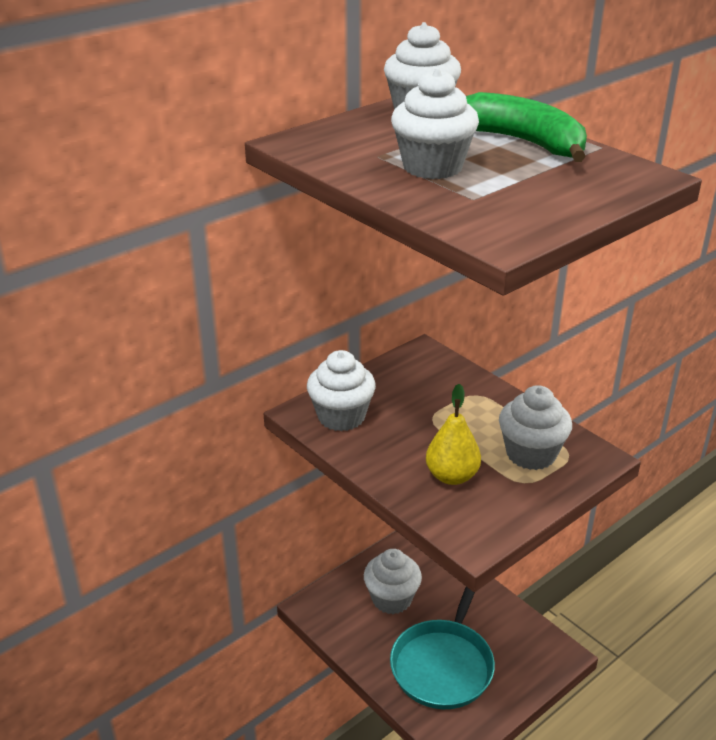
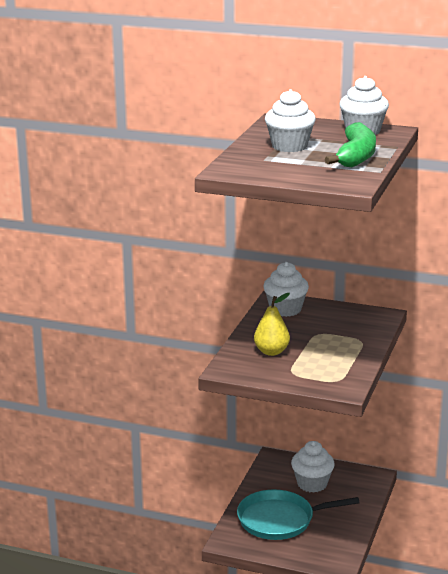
camera: 60 degrees right, 10 degrees down
white cupcake [499,385,572,470] -> none

